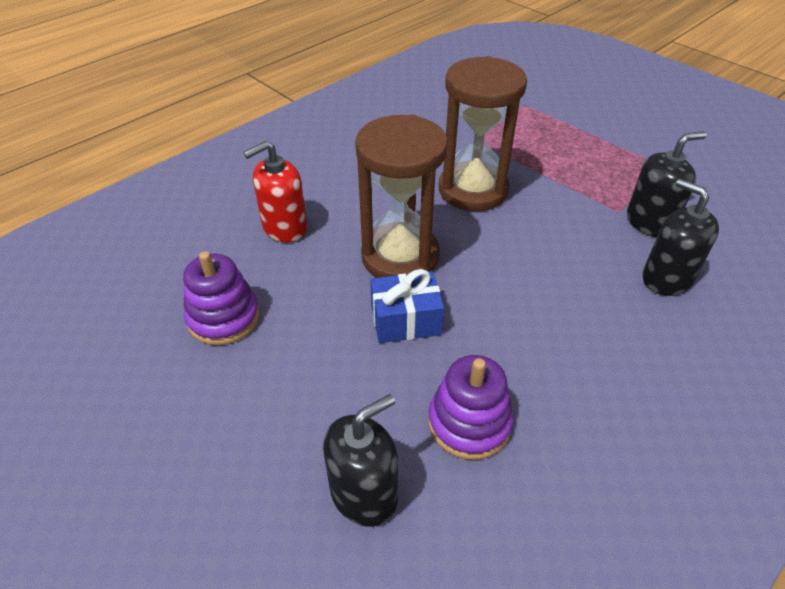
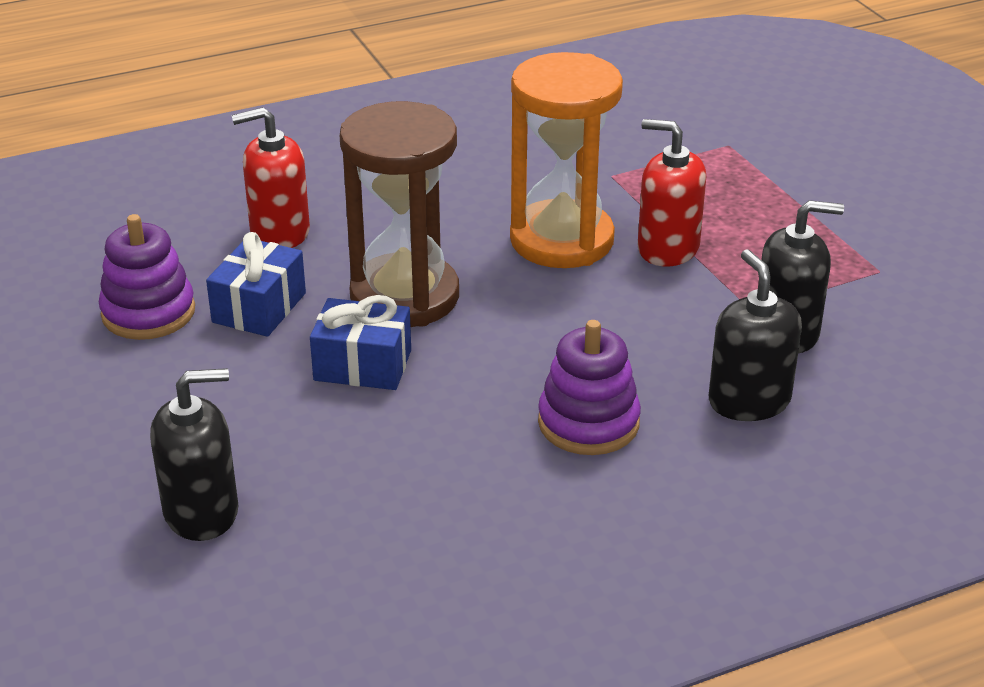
camera: 20 degrees right, 10 degrees down
purple stacking toy [428,355,514,460] -> purple stacking toy moved to [538,320,641,455]
brown hourglass [439,56,527,211] -> orange hourglass [510,52,623,268]
none -> blue gift [206,232,306,337]
none -> red soap dispenser [638,119,706,267]

